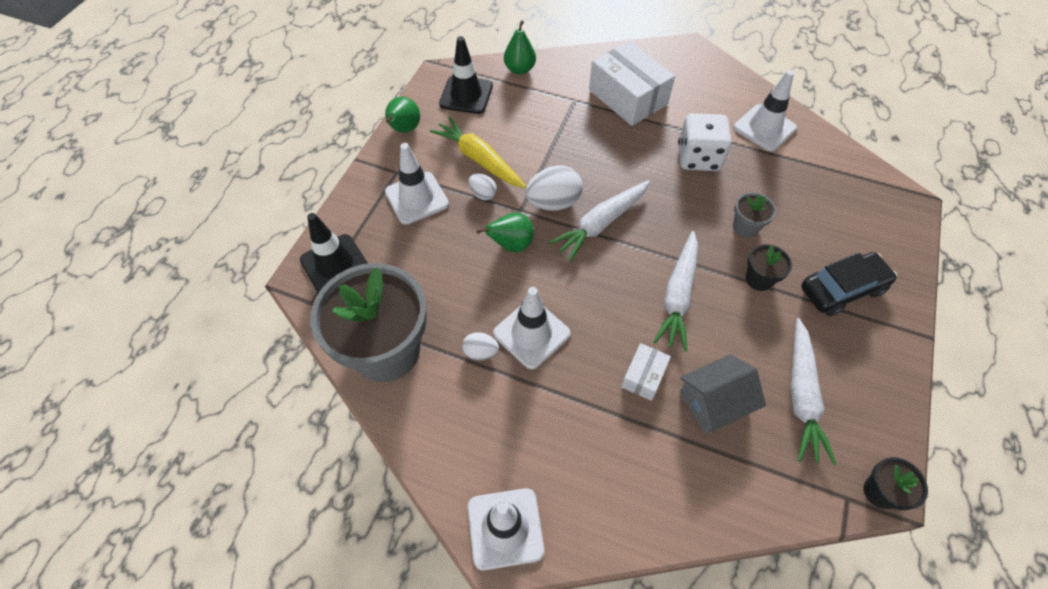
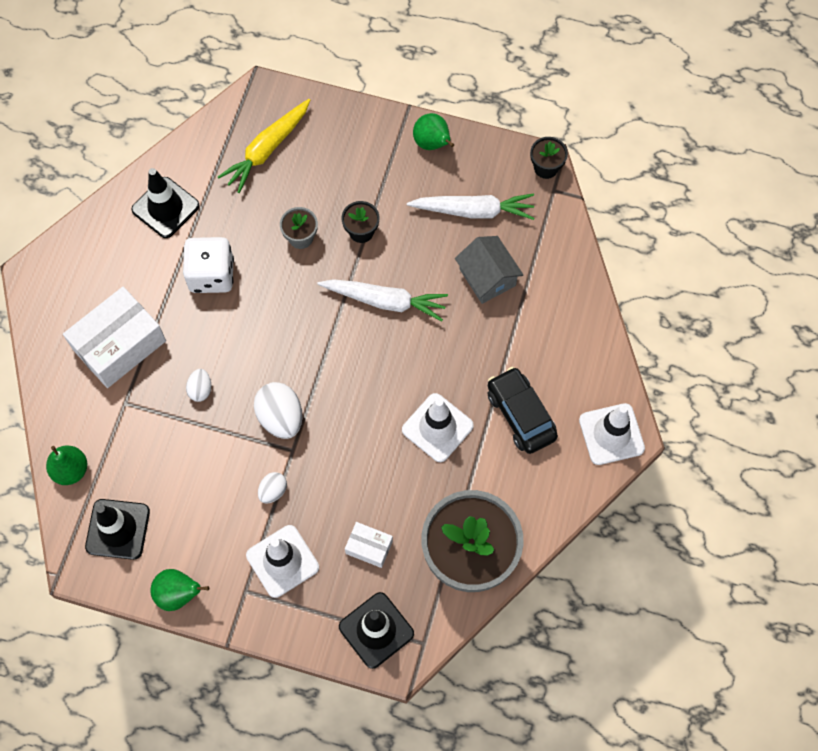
camera: 95 degrees left, 10 degrees up
yellow carrot [430,117,526,188] -> yellow carrot moved to [218,99,310,193]
white egg [462,332,499,360] -> white egg moved to [186,369,212,402]
green pear [476,213,534,252] -> green pear moved to [413,113,454,150]
white carrot [549,180,650,262] -> none
white box [621,343,671,401] -> white box moved to [345,522,393,568]
white traffic cone [733,70,797,151] -> black traffic cone [131,168,200,238]
black car [801,252,897,316] -> black car moved to [487,367,558,454]

